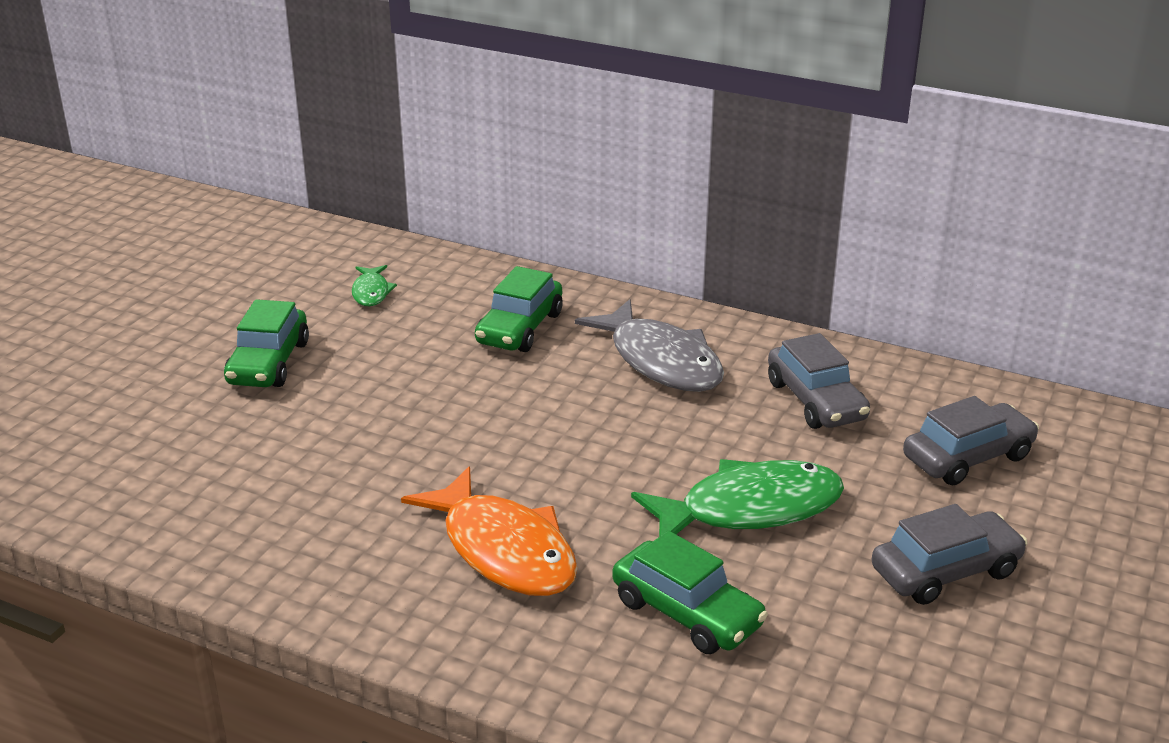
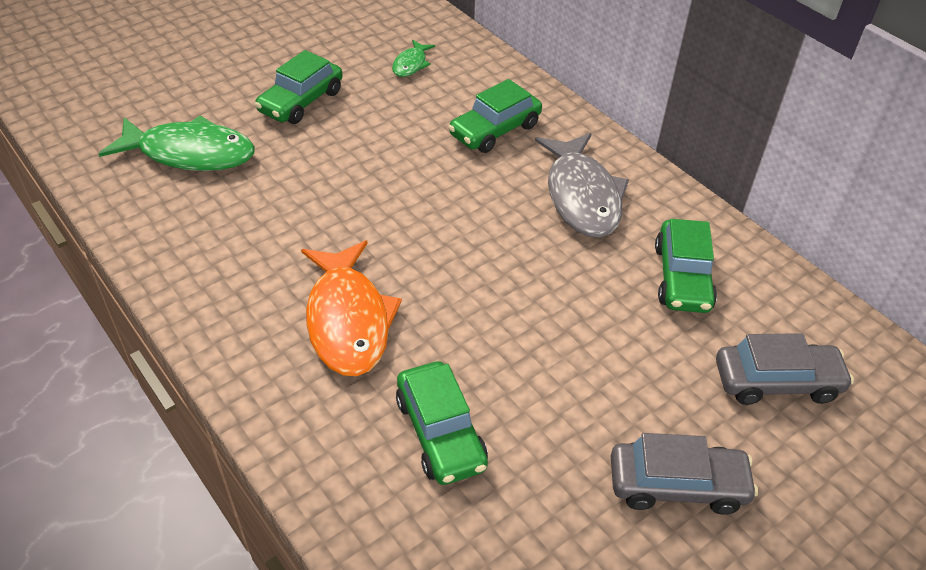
camera: 25 degrees right, 15 degrees up
green fish [631,459,844,537] -> green fish moved to [99,116,255,171]
grey car [768,333,870,429] -> green car [655,219,717,313]

